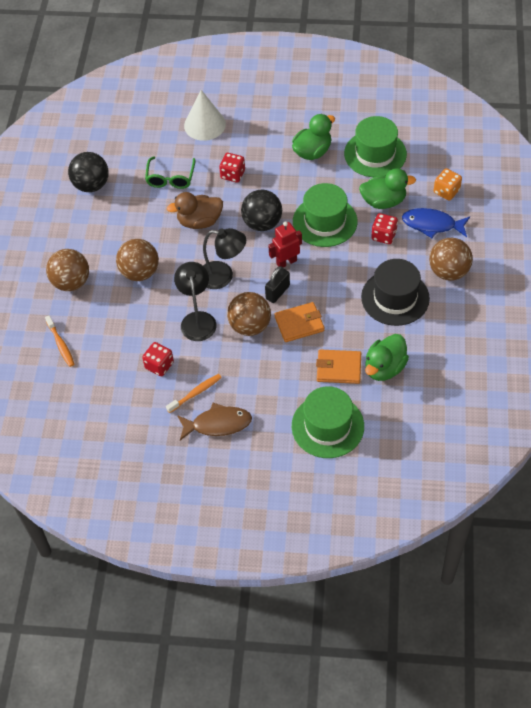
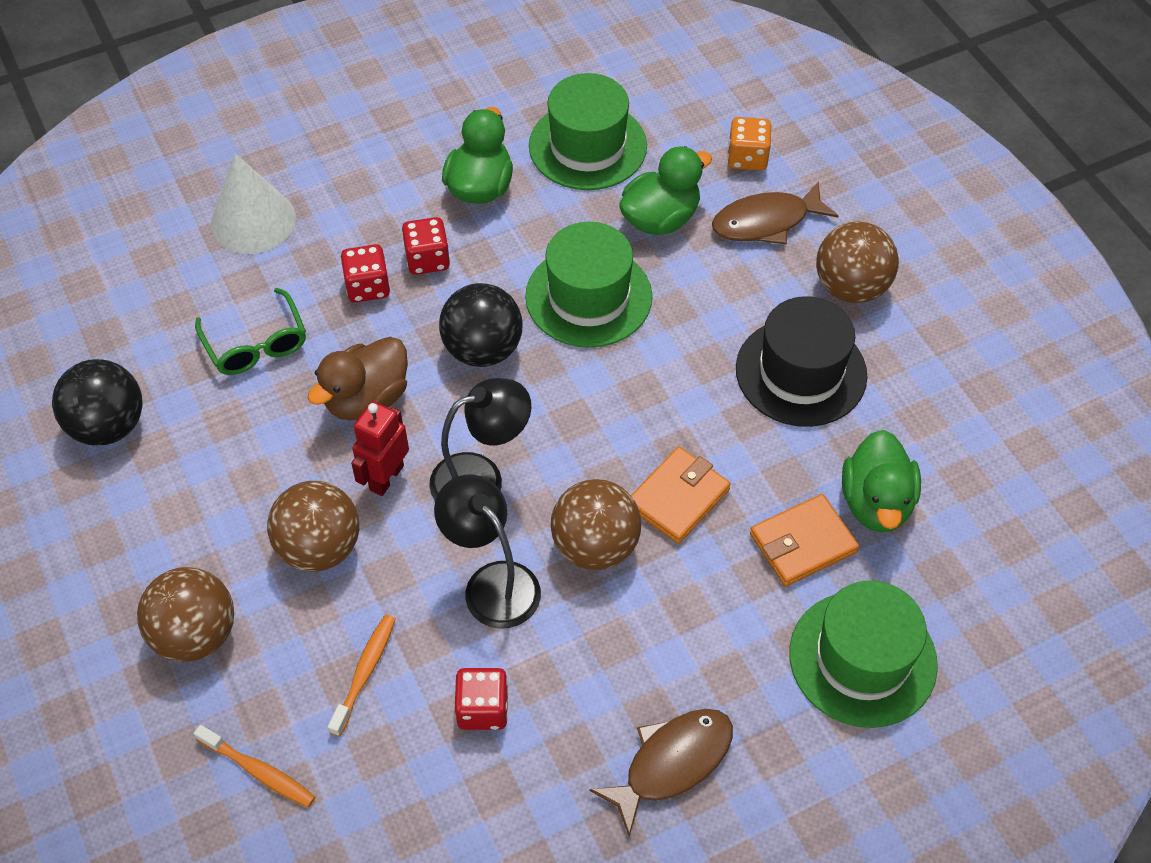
camera: 35 degrees left, 0 degrees up
orange toothbrush [166,374,222,413] -> orange toothbrush moved to [328,614,395,737]
black padlock [265,266,290,303] -> none
red robot [268,222,302,267] -> red robot moved to [351,401,409,496]
red dice [371,213,398,244] -> red dice moved to [402,217,450,275]
blue fish [402,208,470,238] -> brown fish [712,181,839,245]

